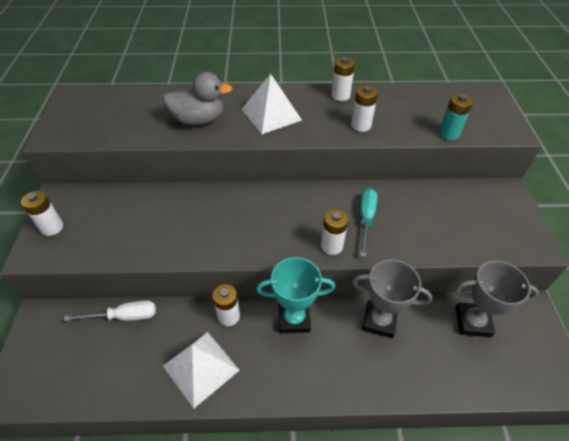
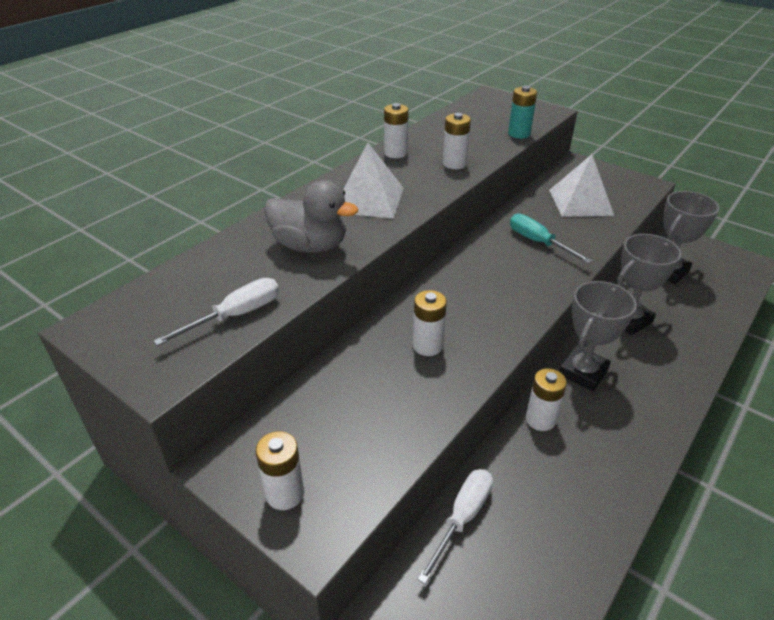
camera: 50 degrees left, 10 degrees down
grey duck [163,72,233,125] -> grey duck turned 75 degrees clockwise [264,180,358,253]
white pyramid [163,332,240,409] -> white pyramid moved to [549,154,614,217]
turquoise trophy [256,257,335,333] -> grey trophy [559,281,637,391]
white battery [321,209,348,255] -> white battery moved to [413,290,447,356]
none -> white screwdriver [153,278,279,346]

